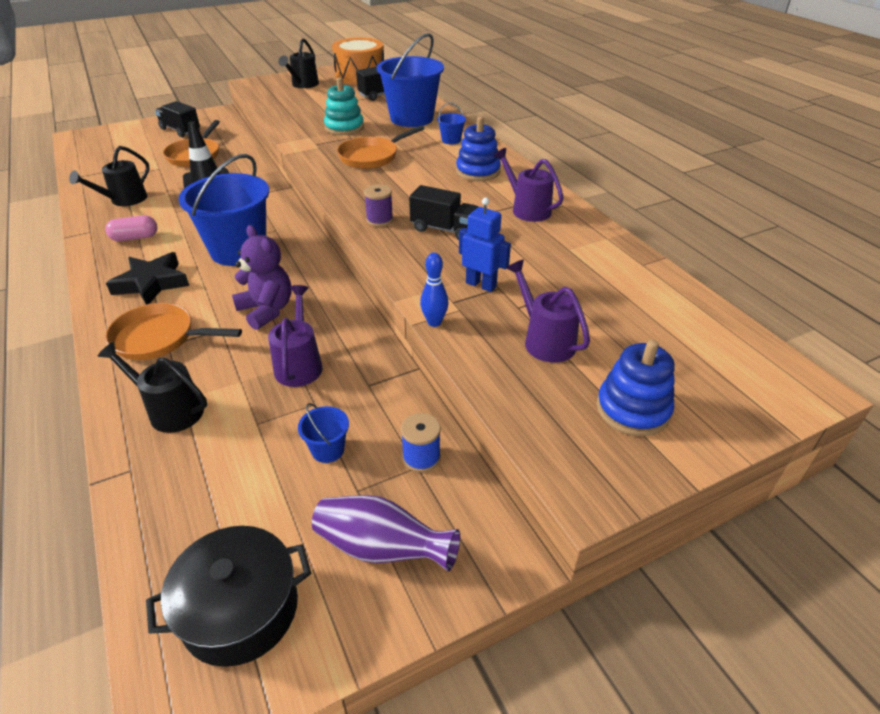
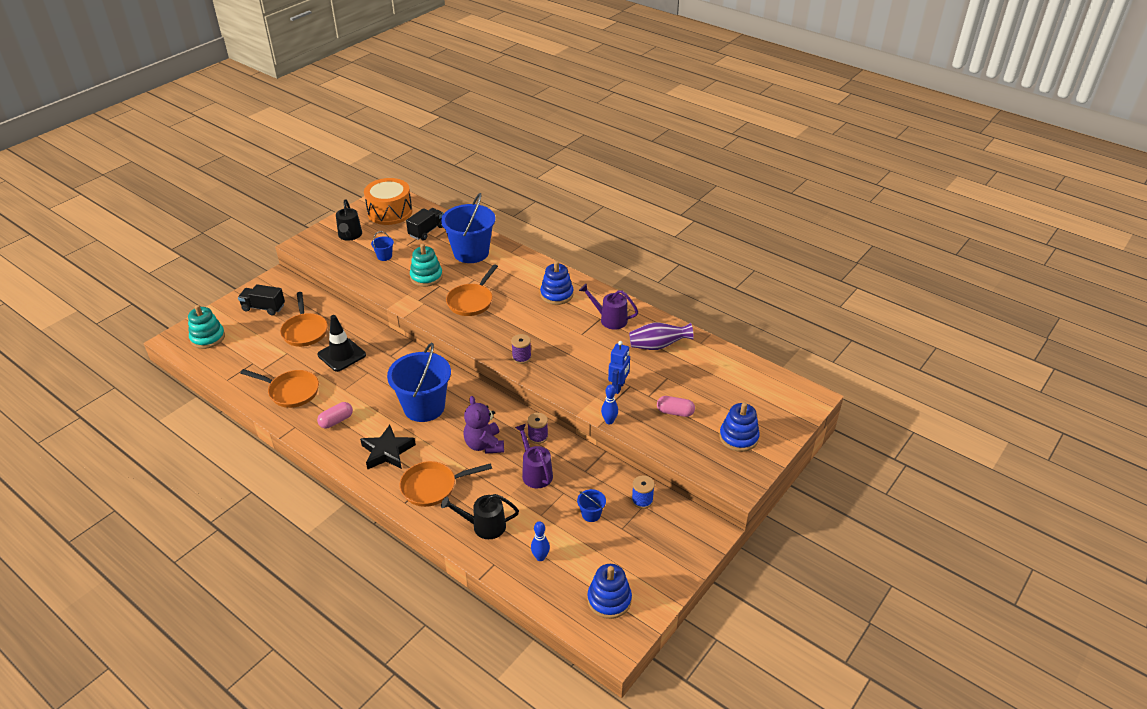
camera: 25 degrees left, 0 degrees up
black watering can [69,146,150,206] -> orange pan [240,369,319,408]
black pot [146,526,311,667] -> blue stacking toy [587,564,632,619]
purple teddy bear [232,225,292,330] -> purple teddy bear turned 135 degrees counterclockwise [463,396,504,454]
purple vase [312,495,460,572] -> purple vase moved to [629,323,694,350]
black truck [409,185,479,240] -> none
blue bucket [437,103,466,144] -> blue bucket moved to [371,231,394,261]
blue robot [459,198,511,292] -> blue robot turned 105 degrees clockwise [608,341,630,394]
purple watering can [506,259,590,363] -> pink capsule [657,396,695,417]
none -> turquoise stacking toy [188,305,225,349]
none -> purple spool [527,413,548,444]
none -> blue bowling pin [531,521,550,561]

